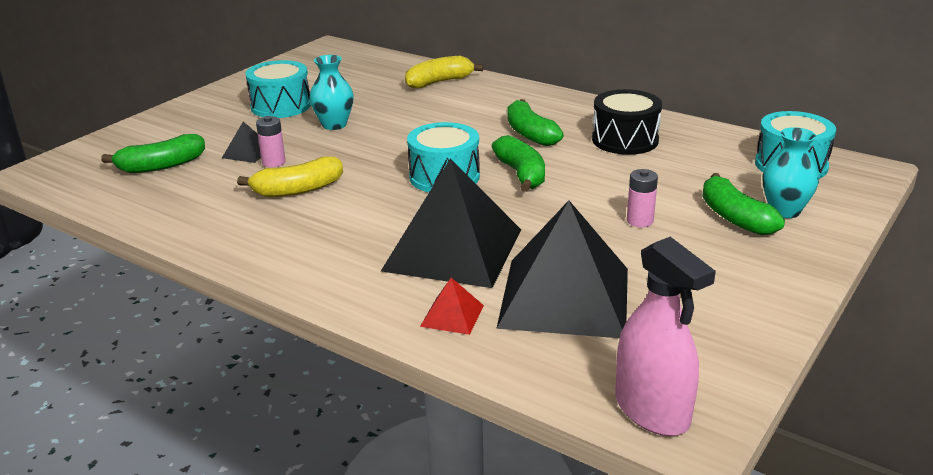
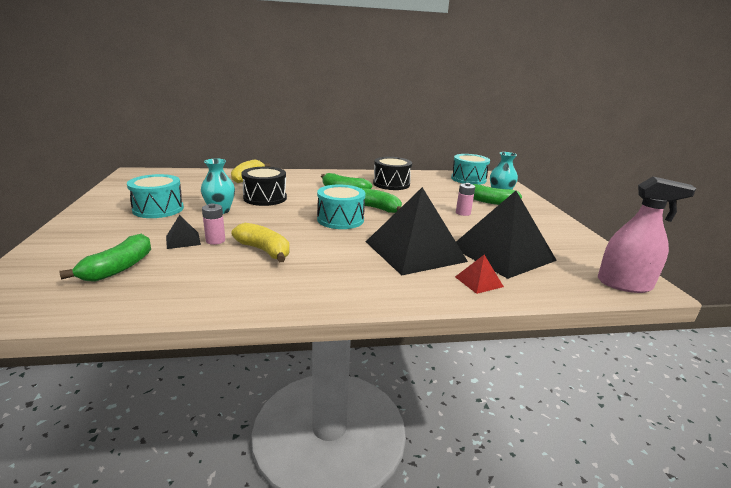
camera: 45 degrees left, 5 degrees down
yellow banana [237,157,343,197] -> yellow banana turned 75 degrees counterclockwise [231,223,290,262]
none -> black drum [241,167,287,206]

